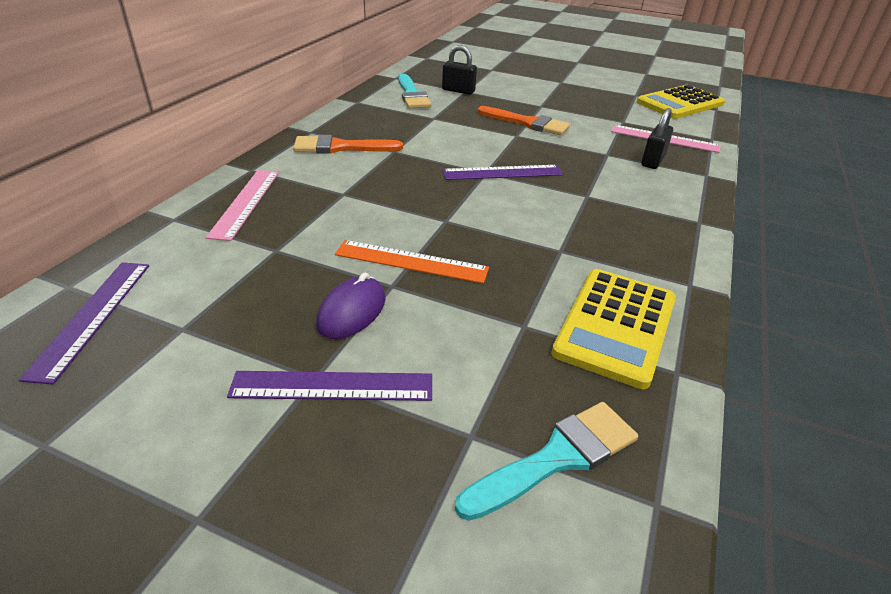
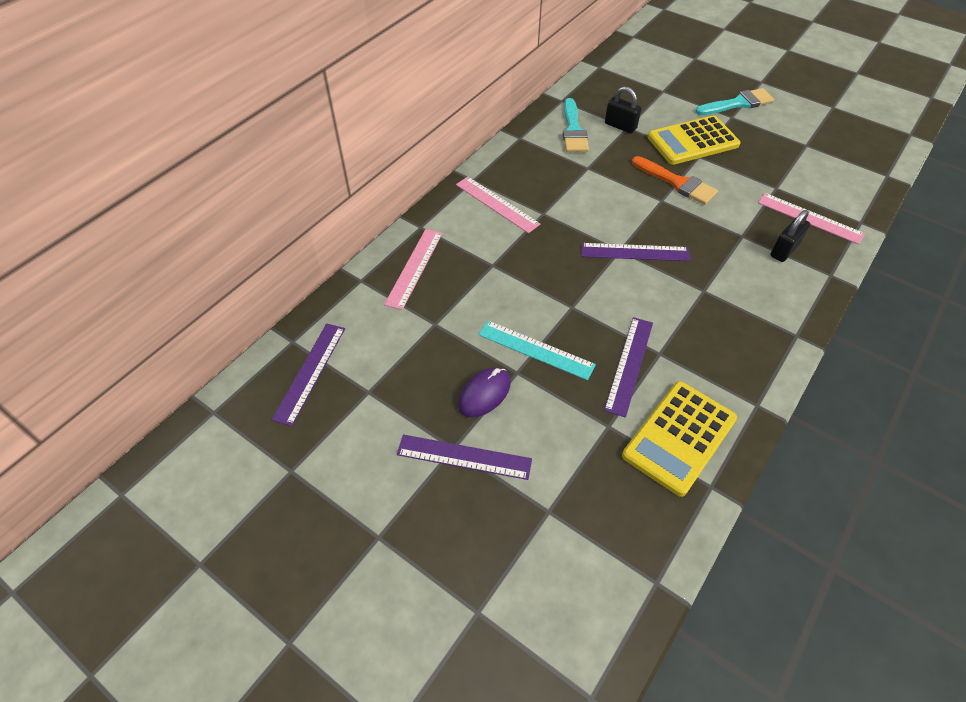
camera: 15 degrees right, 15 degrees up
orange brush [293,135,403,154] -> pink ruler [456,177,540,233]
orange ruler [335,240,489,284] -> turquoise ruler [478,321,596,380]
turquoise brush [455,402,638,521] -> turquoise brush moved to [695,88,774,115]
yellow calculator [636,85,725,119] -> yellow calculator moved to [647,115,741,165]
none -> purple ruler [604,317,653,418]

